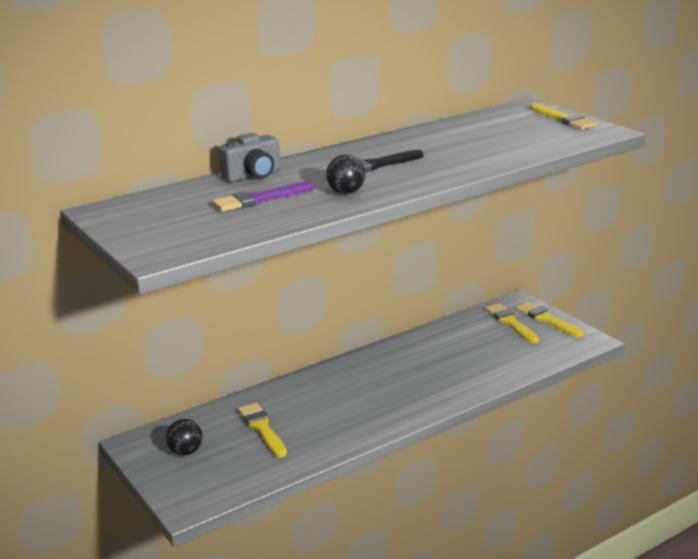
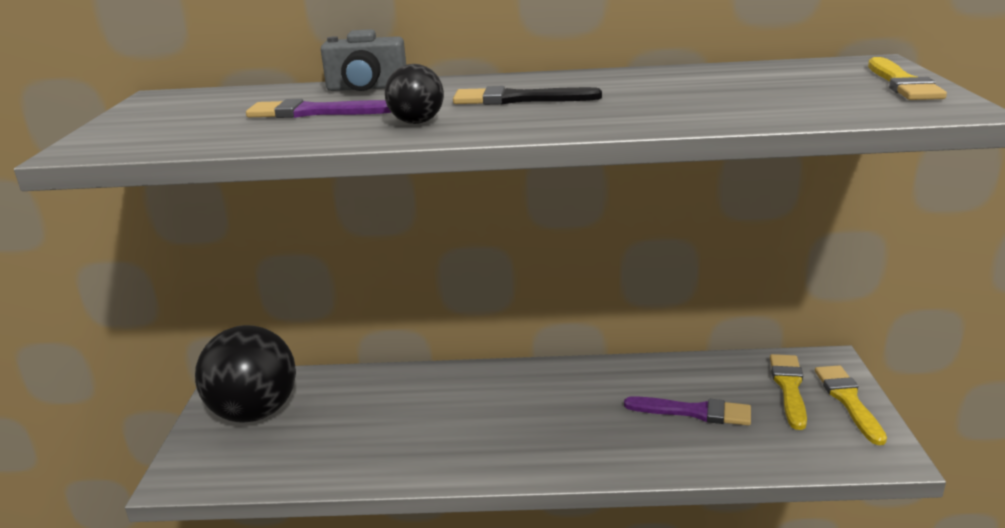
camera: 35 degrees right, 0 degrees up
black ball [166,419,203,456] -> black ball [195,325,296,423], size x2.15
yellow brush [238,403,287,458] -> none
none -> purple brush [624,396,751,426]

